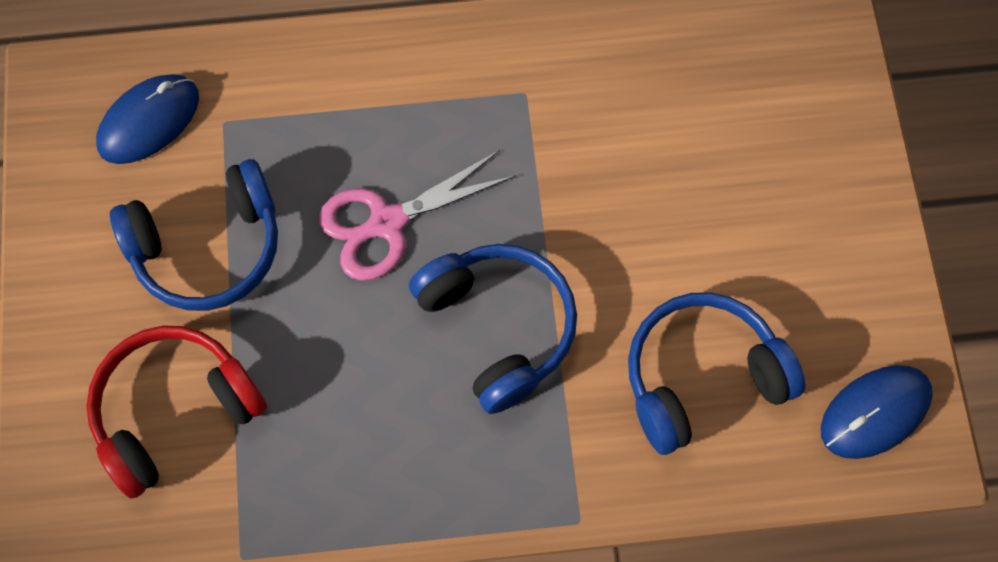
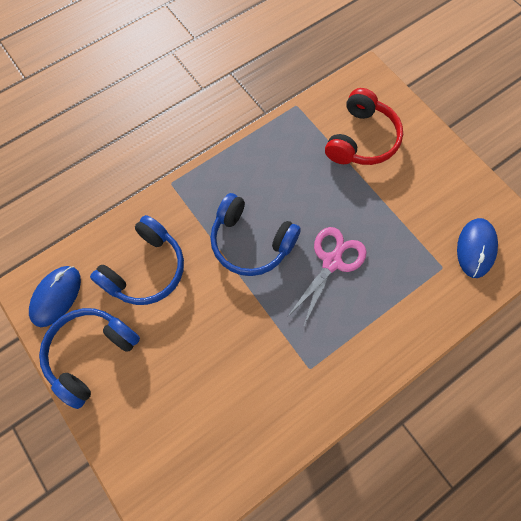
camera: 150 degrees right, 0 degrees up
blue headphones [110,159,278,311] -> blue headphones moved to [39,308,140,409]

